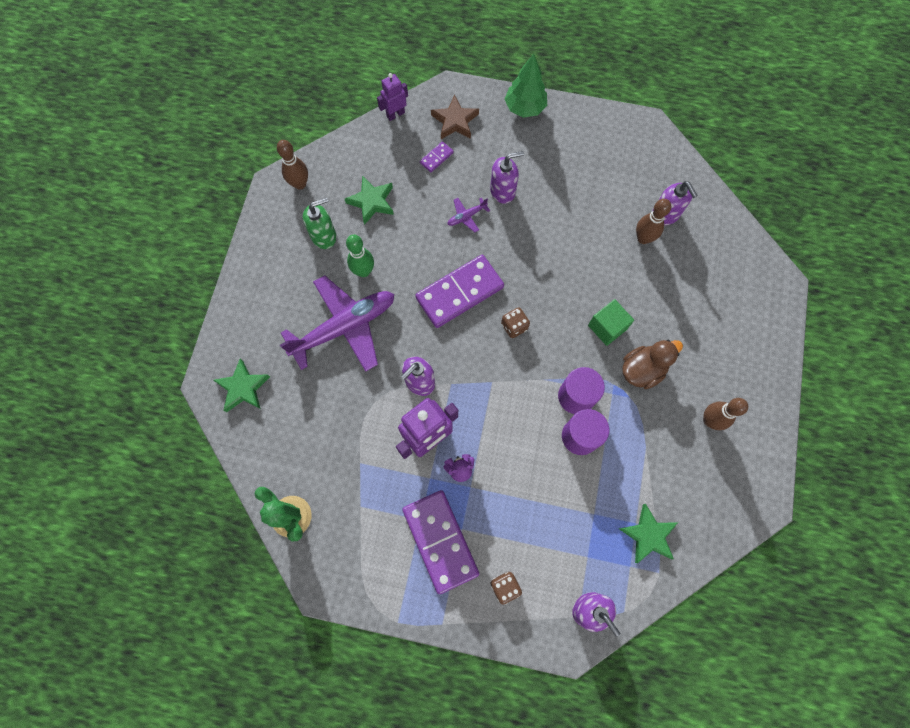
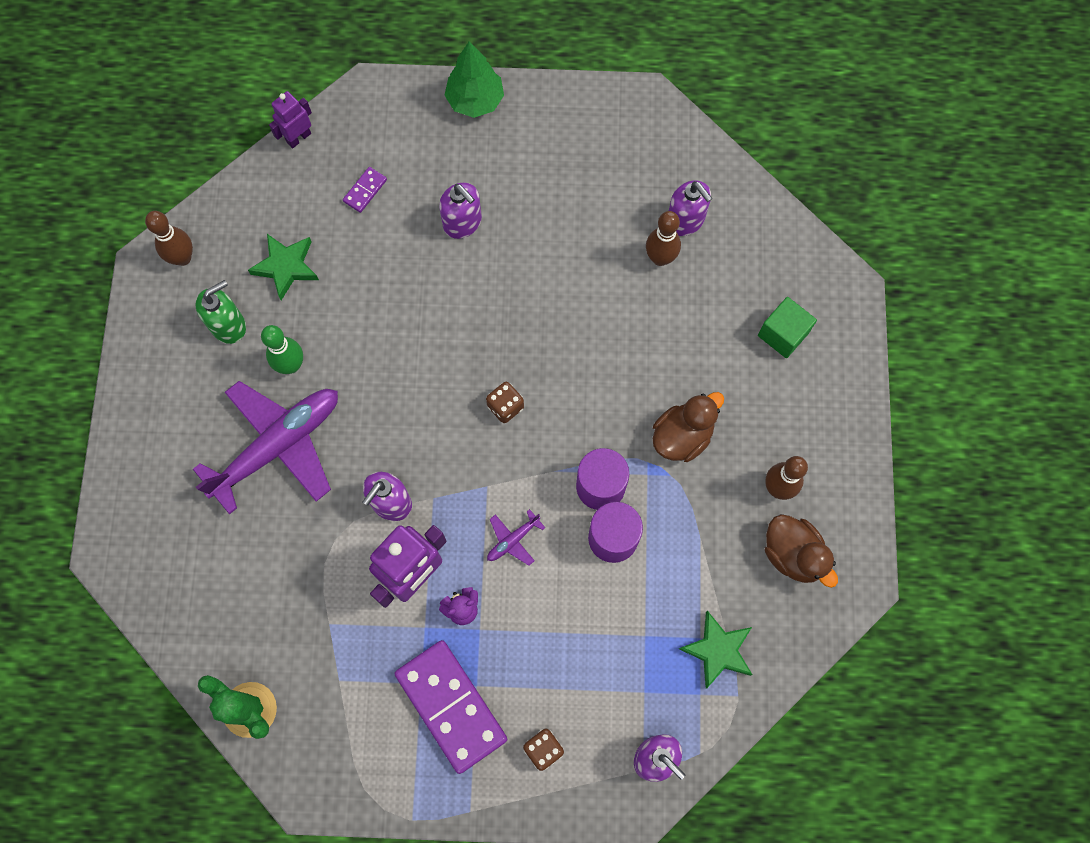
camera: 10 degrees left, 0 degrees up
green star [213,359,270,412] -> none
purple domino [415,255,504,328] -> none
brown star [431,95,479,139] -> none
purple plane [447,197,490,232] -> purple plane moved to [487,509,545,566]
purple soap dispenser [490,151,524,204] -> purple soap dispenser turned 75 degrees clockwise [439,183,482,239]
green cube [588,299,634,346] -> green cube moved to [758,297,817,358]
none -> brown duck [765,514,838,588]

